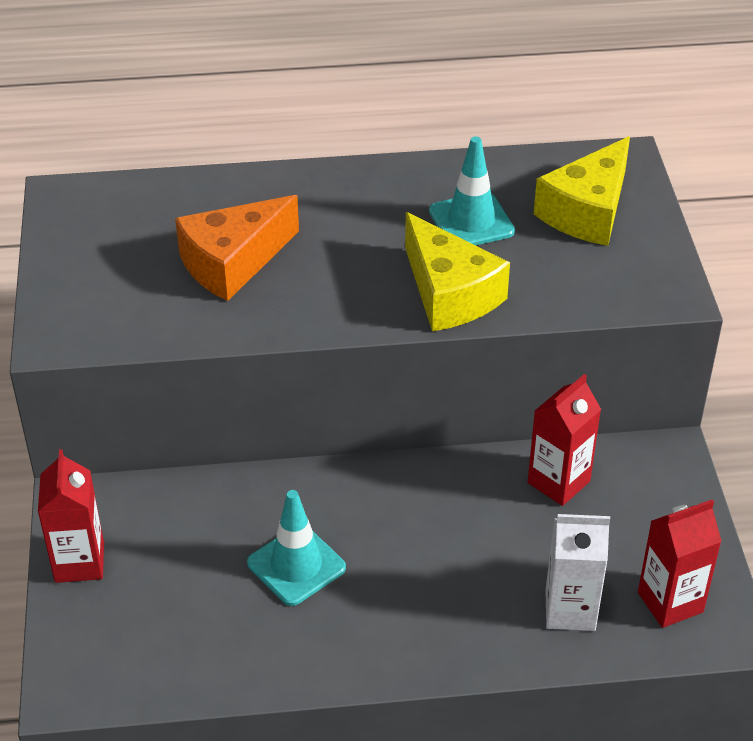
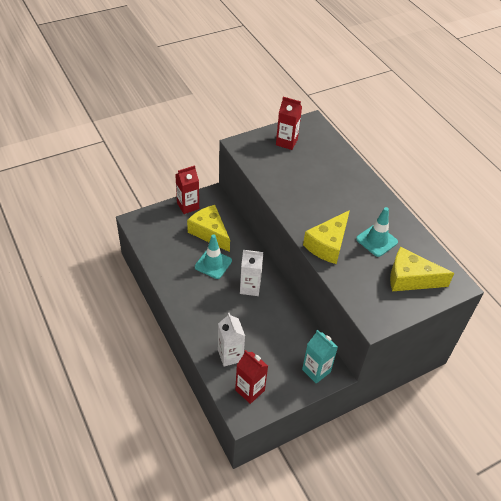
camera: 65 degrees right, 5 degrees up
orange cheese [175,195,299,301] -> none
red carton [528,374,601,506] -> red carton moved to [276,97,302,150]
none -> yellow cheese [187,205,230,252]
none -> white carton [240,250,263,296]
none -> turquoise carton [302,330,338,384]

